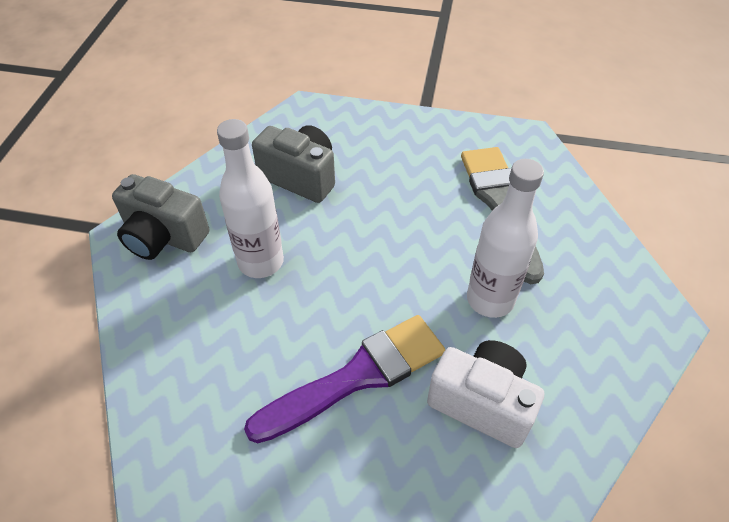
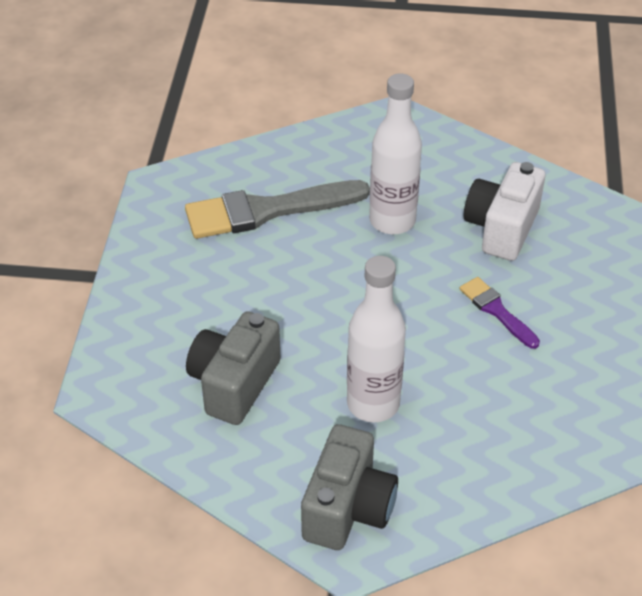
camera: 95 degrees left, 5 degrees down
purple brush [244,315,445,443] -> purple brush [460,277,540,349], size x0.52

